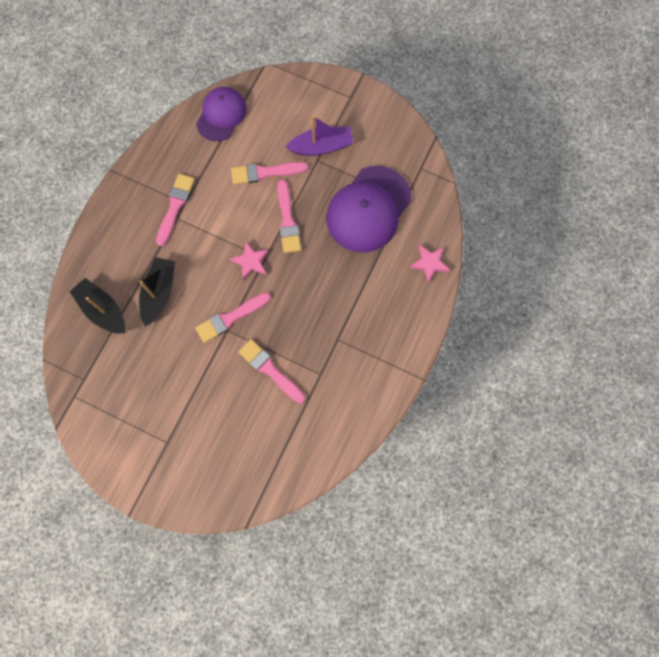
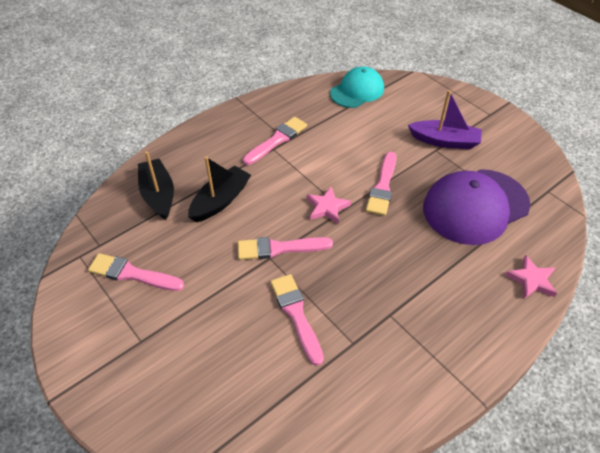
camera: 25 degrees right, 25 degrees down
purple cap [196,87,247,141] -> turquoise cap [330,67,384,108]
pink brush [231,162,308,184] -> pink brush moved to [88,253,184,291]

